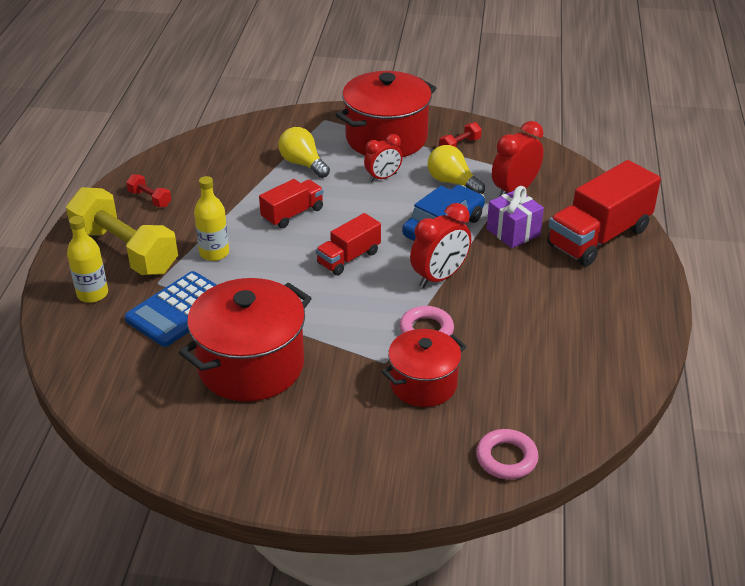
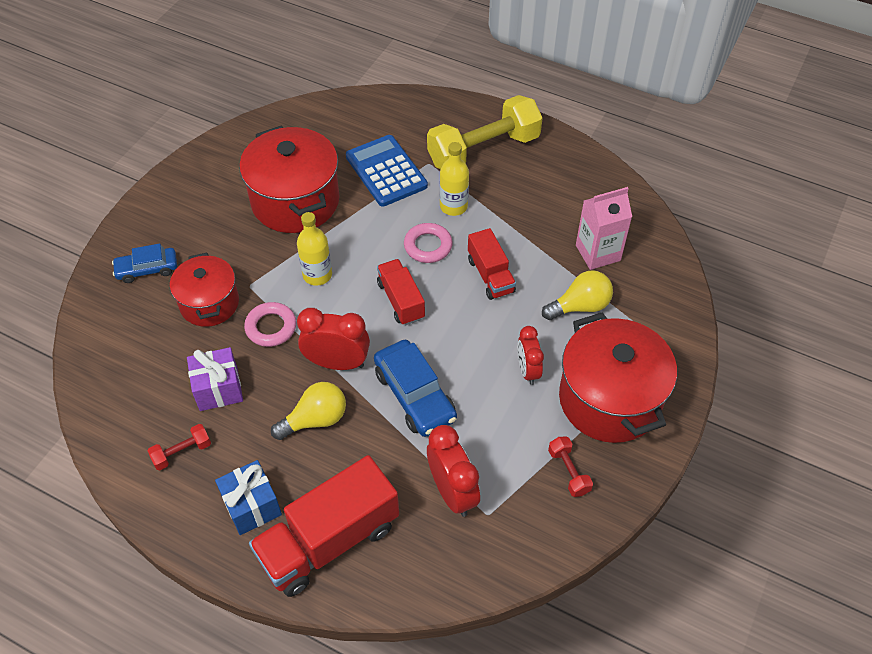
camera: 110 degrees right, 15 degrees up
yellow bottle [67,216,108,303] -> yellow bottle moved to [297,212,332,286]
red dumbbell [126,174,171,207] -> red dumbbell moved to [148,424,211,470]
red clock [410,203,471,288] -> red clock turned 120 degrees clockwise [297,308,370,370]
yellow light bulb [428,145,485,194] -> yellow light bulb moved to [271,382,346,440]
pink ring [476,429,539,480] -> pink ring moved to [404,223,452,263]
purple gift [487,186,544,248] -> purple gift moved to [187,347,243,411]
red truck [547,160,661,266] -> red truck turned 105 degrees counterclockwise [249,455,399,597]
none -> blue car [112,243,177,283]
none -> blue gift [215,460,282,535]
none -> pink carton [576,187,632,270]

